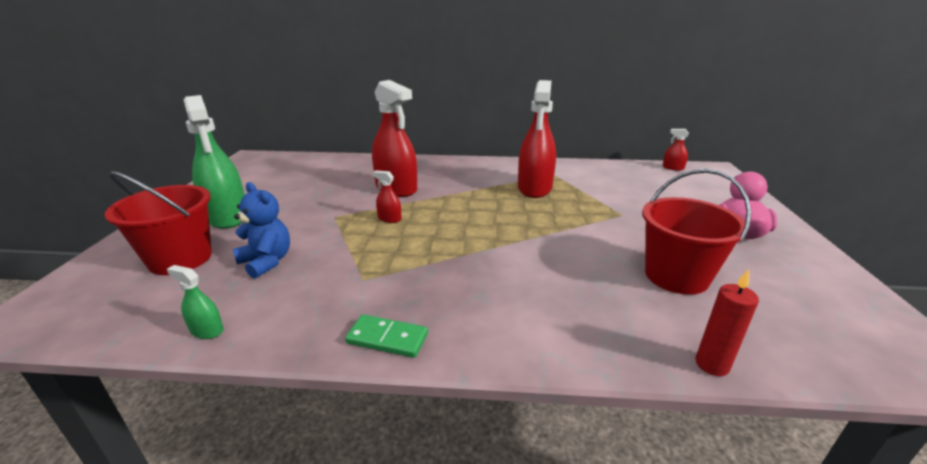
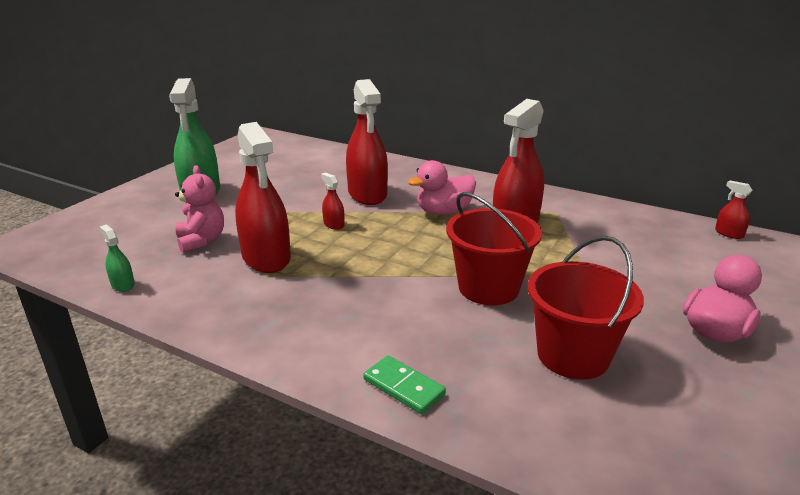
camera: 25 degrees right, 0 degrees up
red bucket [105,171,212,275] -> red bucket moved to [446,192,542,305]
blue teddy bear [233,182,290,279] -> pink teddy bear [175,165,224,253]
green domino [345,315,428,358] -> green domino moved to [363,356,446,414]
red candle [695,269,759,376] -> none
none -> red spray bottle [235,122,291,273]
none -> pink duck [408,160,476,215]

